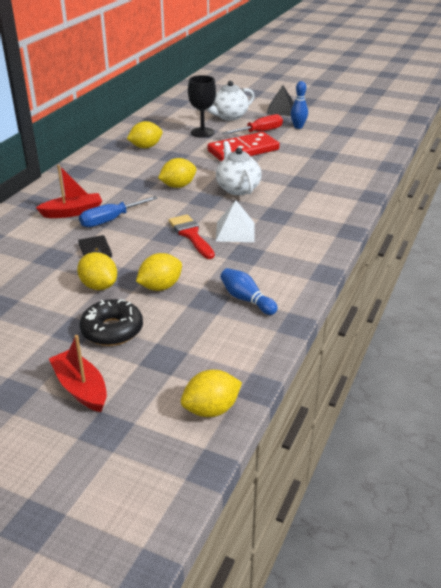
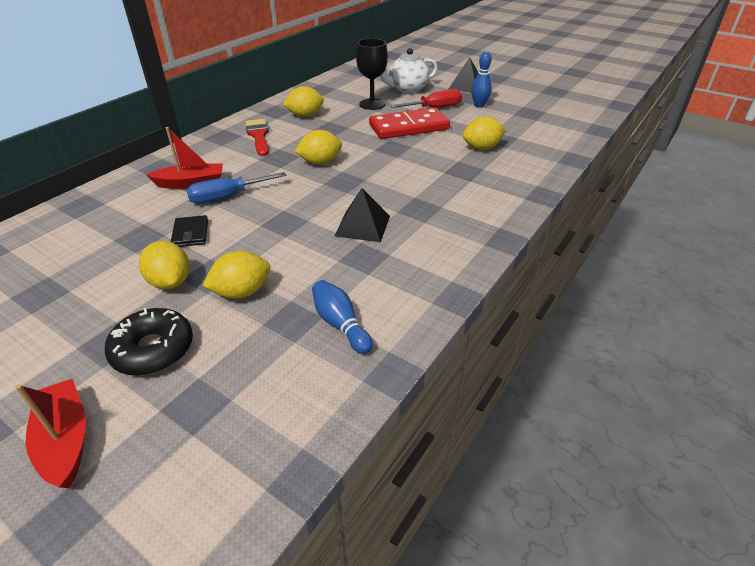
camera: 10 degrees right, 5 degrees up
red brush [168,214,215,259] -> red brush moved to [245,119,269,156]
yellow lemon [181,370,242,417] -> yellow lemon moved to [463,116,506,150]
white pyramid [215,200,254,242] -> black pyramid [335,188,390,242]
white teapot [216,141,262,195] -> none

